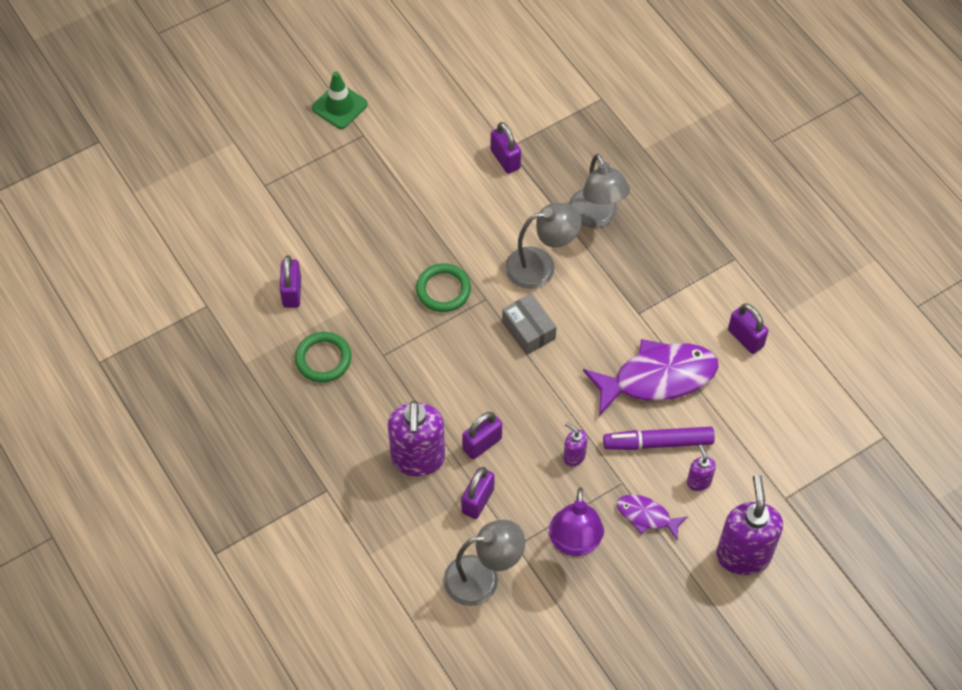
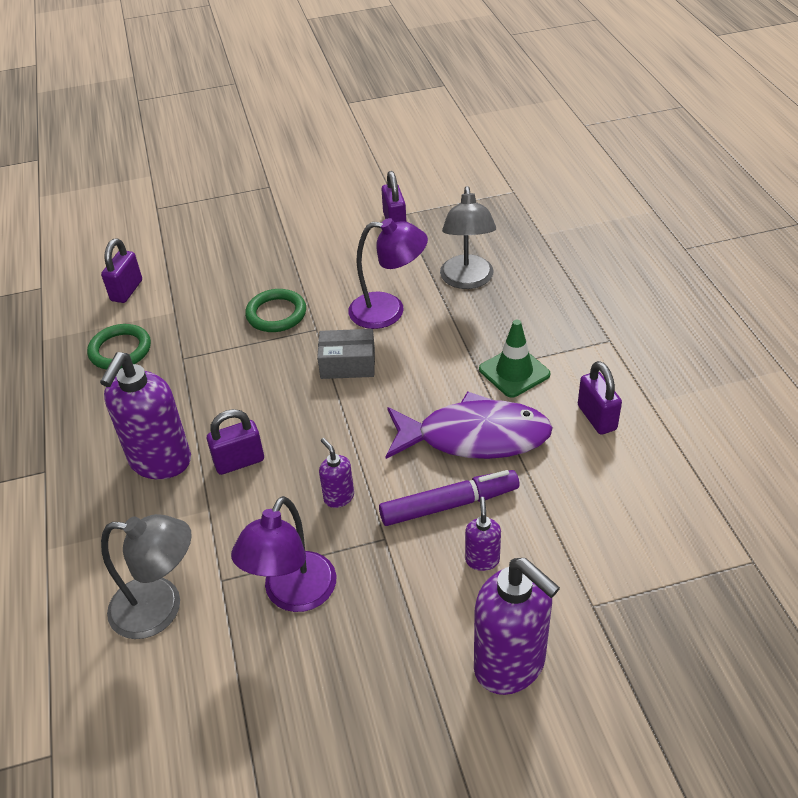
camera: 20 degrees right, 15 degrees down
green traffic cone [312,71,368,129] -> green traffic cone moved to [479,320,550,398]
purple padlock [461,467,495,519] -> none
grey box [502,293,557,355] -> grey box turned 75 degrees counterclockwise [317,329,375,379]
grey lamp [505,203,582,289] -> purple lamp [348,218,428,329]
purple marker [603,427,715,450] -> purple marker turned 150 degrees clockwise [379,470,519,526]
purple fish [617,495,688,541] -> none
purple soap dispenser [716,474,783,575] -> purple soap dispenser turned 120 degrees clockwise [474,558,560,695]

